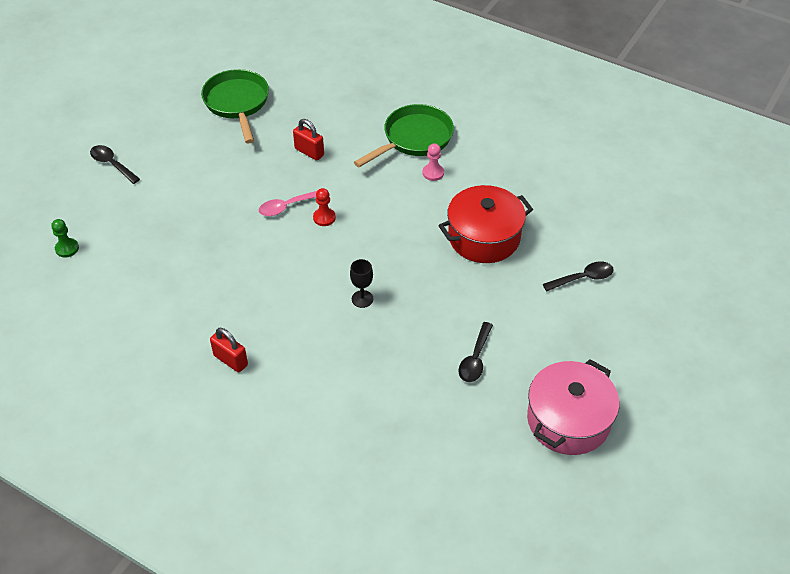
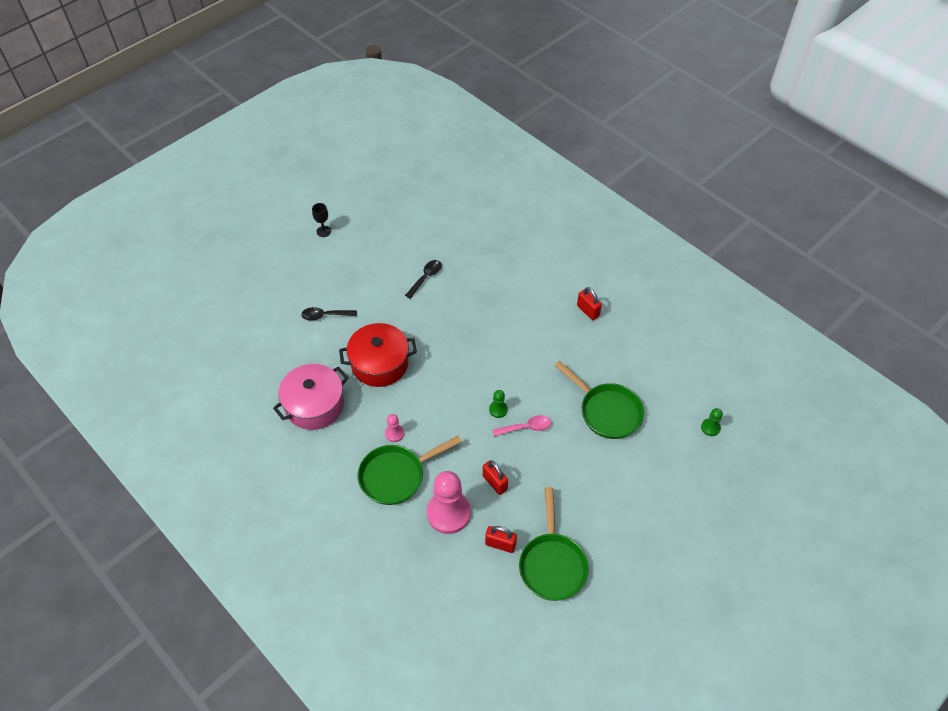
camera: 165 degrees left, 5 degrees up
black spoon [90,145,140,184] -> none
red pawn [313,188,336,226] -> green pawn [489,390,508,418]
black goblet [350,259,373,308] -> black goblet moved to [312,203,331,237]
pink pot [527,359,619,455] -> pink pot moved to [273,364,349,430]
none -> pink pawn [427,471,471,534]
none -> red padlock [485,526,517,553]
none -> green pan [555,361,644,439]

